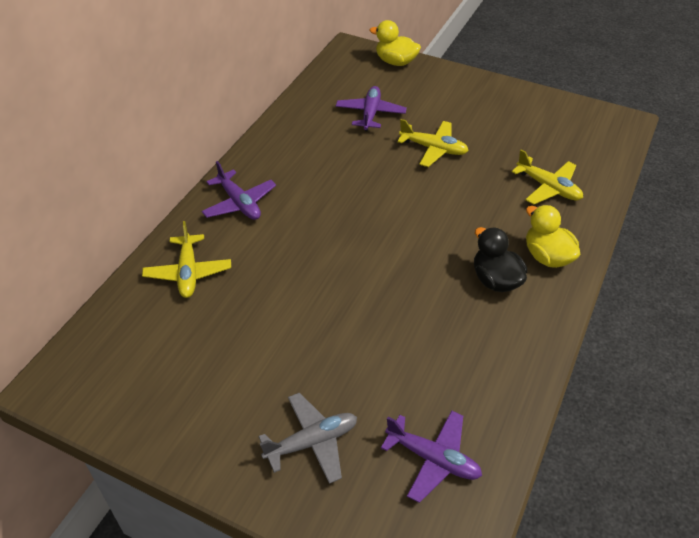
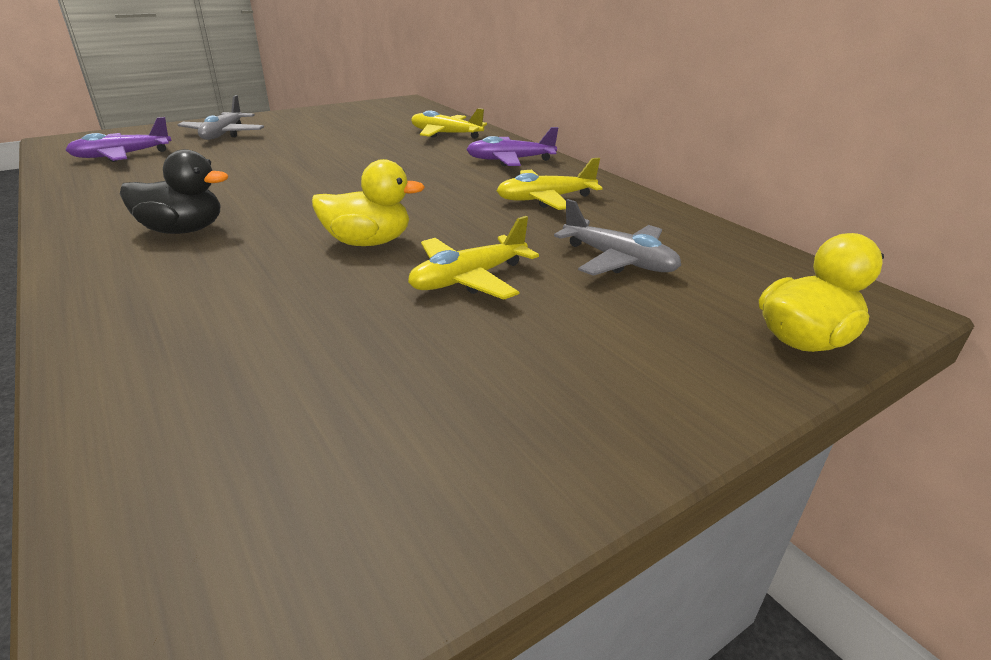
camera: 120 degrees right, 15 degrees down
purple plane [336,86,407,131] -> grey plane [554,199,681,276]
yellow plane [512,149,583,205] -> yellow plane moved to [497,158,602,210]
yellow duck [526,205,581,268] -> yellow duck moved to [312,159,425,246]

